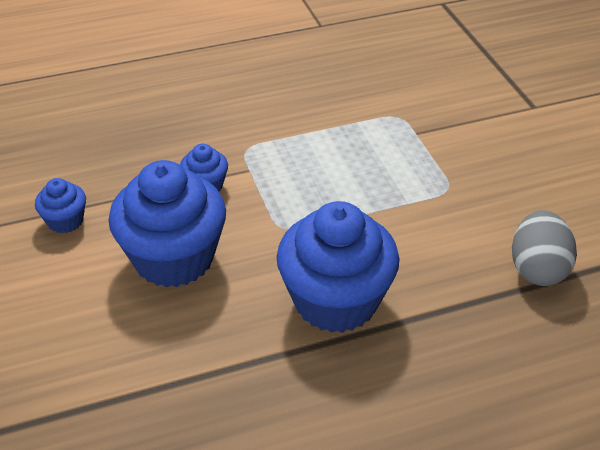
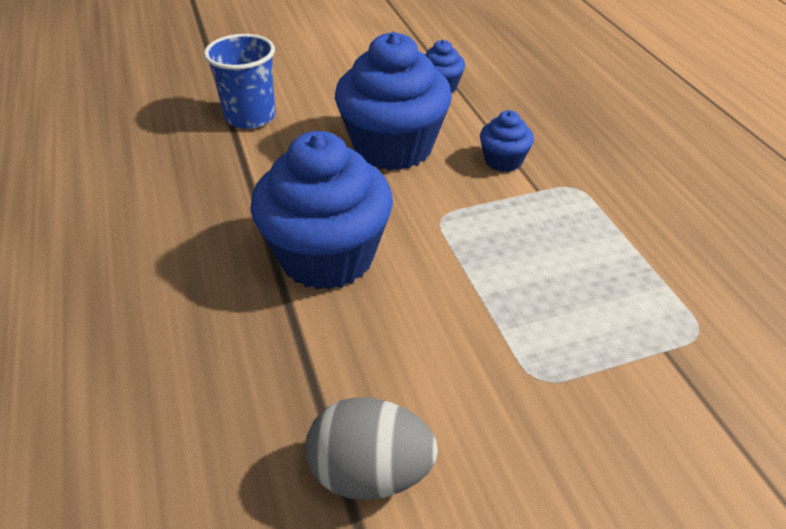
camera: 90 degrees right, 0 degrees up
none -> blue cup [204,34,276,129]

